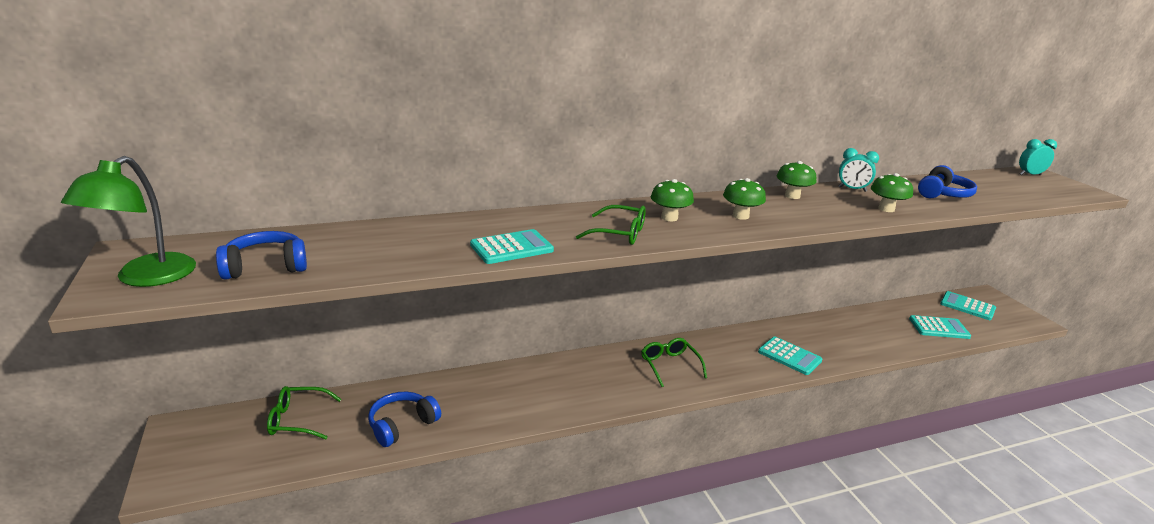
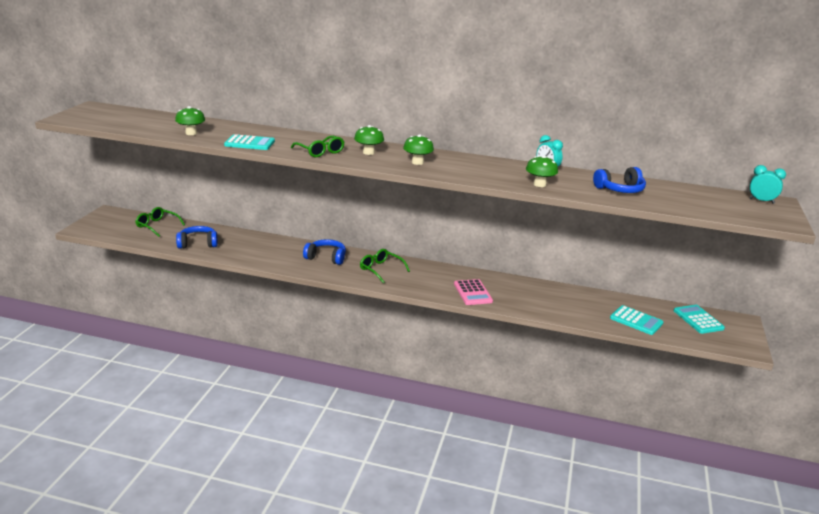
camera: 35 degrees right, 0 degrees up
green lamp [61,156,196,287] -> none
blue headphones [216,231,307,280] -> blue headphones moved to [303,239,346,265]
green glasses [641,338,707,387] -> green glasses turned 60 degrees counterclockwise [360,249,410,283]
turquoise calculator [758,337,822,375] -> pink calculator [454,279,493,305]
green mushroom [777,161,816,199] -> green mushroom moved to [175,106,205,135]

